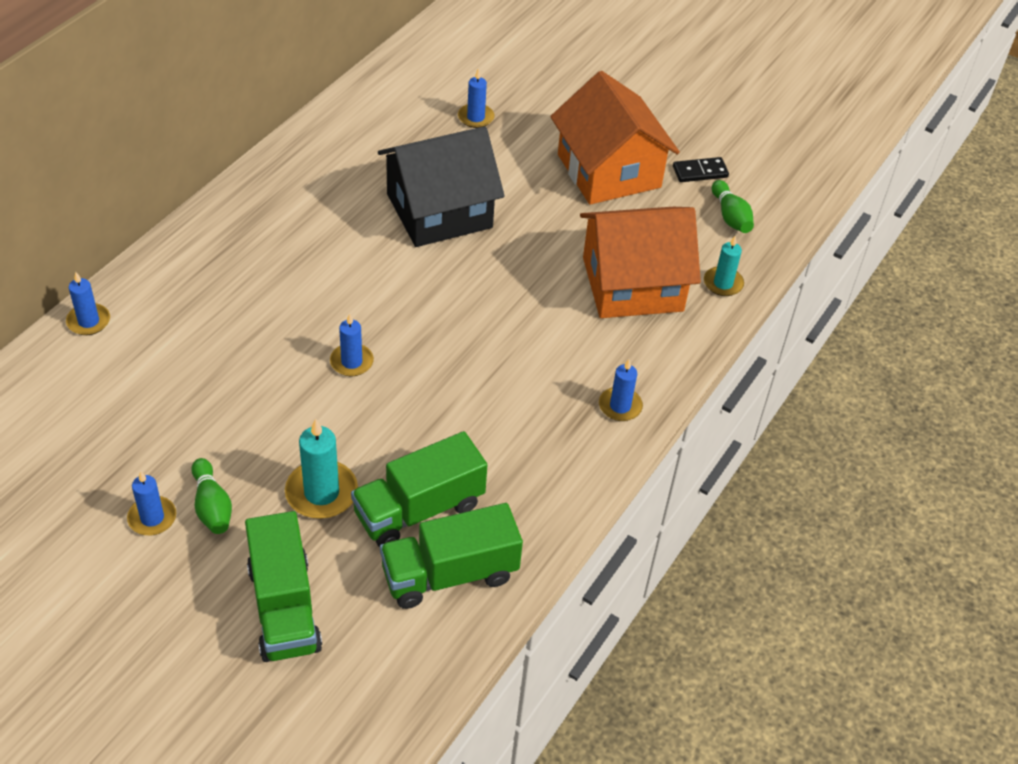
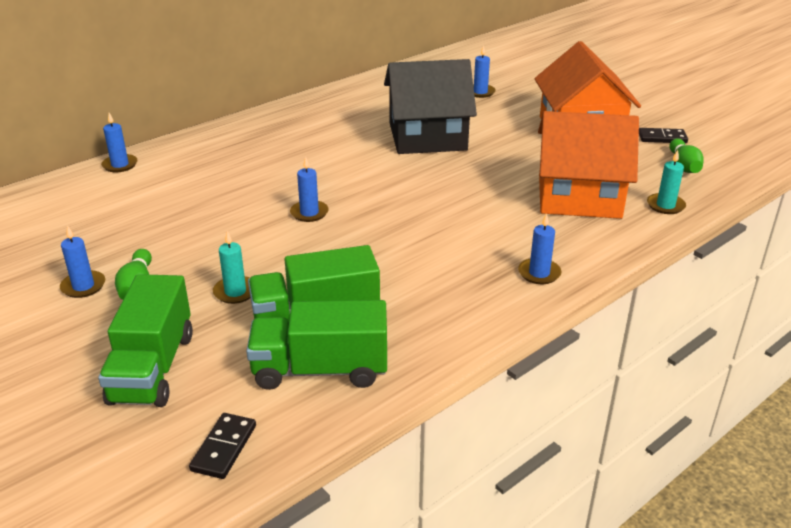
camera: 20 degrees right, 15 degrees down
turquoise candle [285,418,358,519] -> turquoise candle [213,231,250,304], size x0.65
none -> black domino [189,413,256,479]

